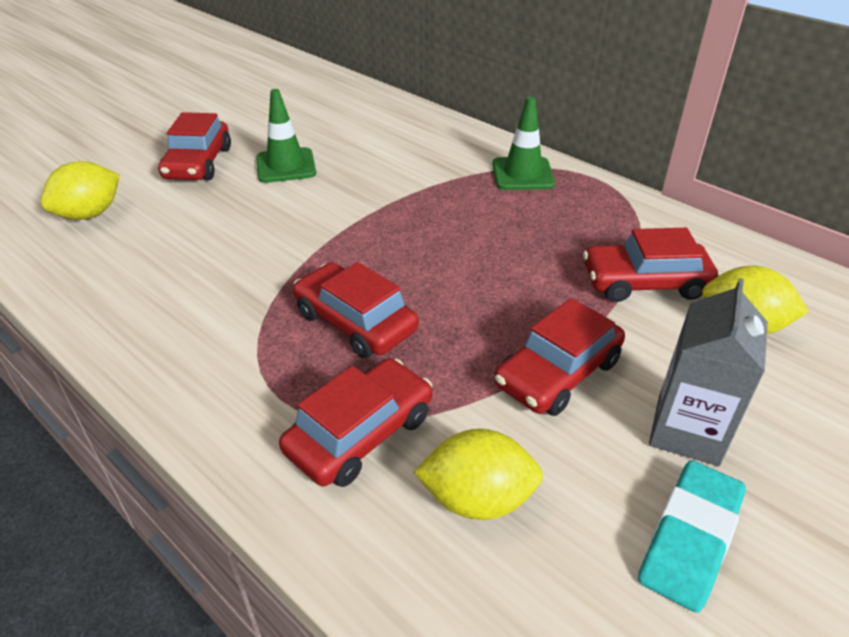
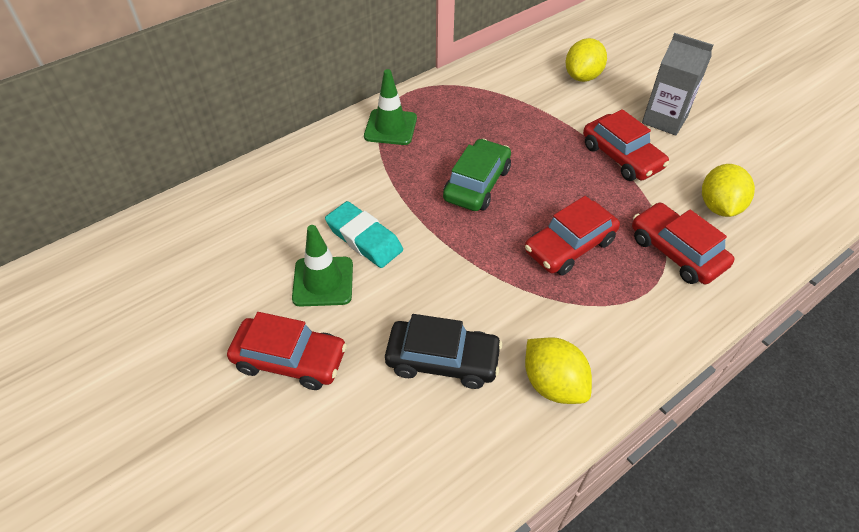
camera: 80 degrees left, 10 degrees up
yellow lemon [40,161,120,220] -> yellow lemon moved to [525,337,592,404]
red car [583,228,718,302] -> none
turquoise eraser [638,460,746,613] -> turquoise eraser moved to [325,201,403,268]
none -> black car [385,314,503,389]
none -> green car [443,139,511,211]

